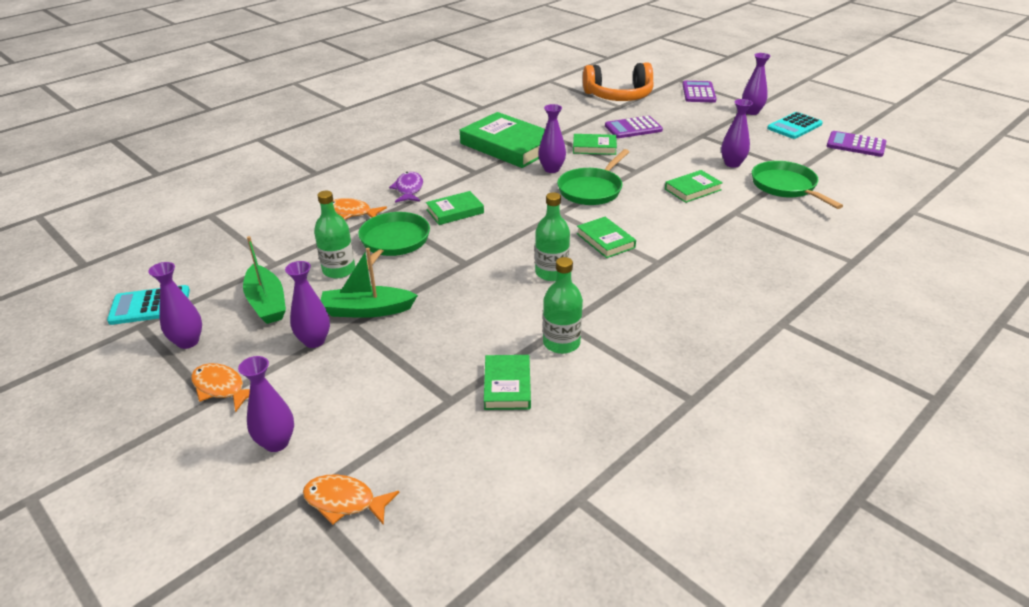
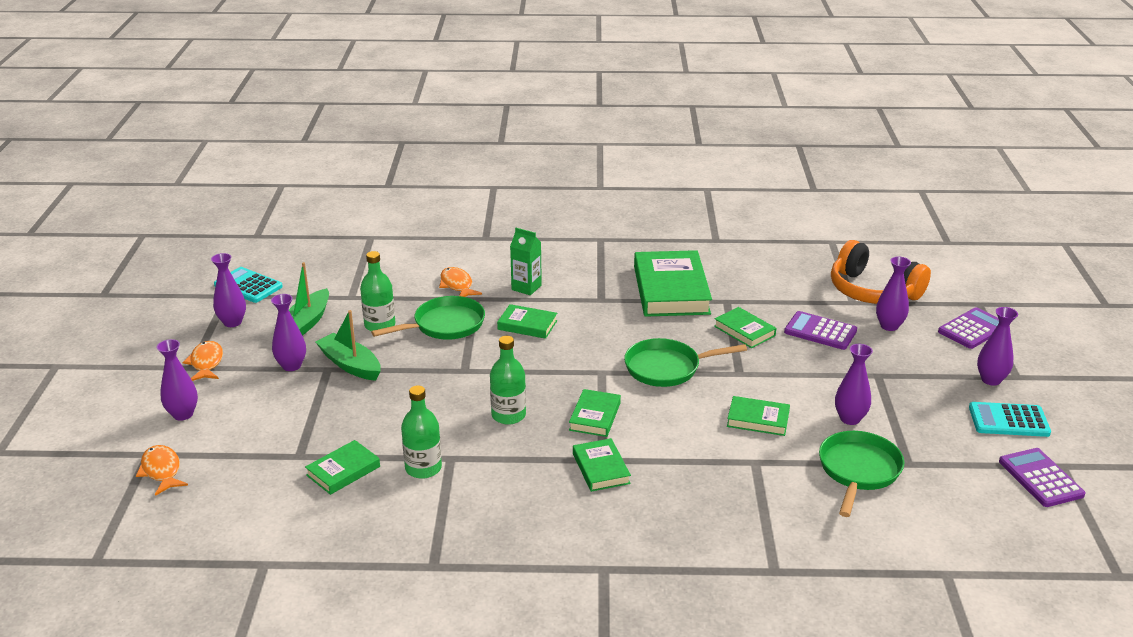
camera: 45 degrees right, 5 degrees down
purple fish [389,172,423,202] -> green carton [510,228,542,295]
purple vase [538,104,566,173] -> purple vase moved to [876,256,911,331]
none -> green book [573,438,631,492]

